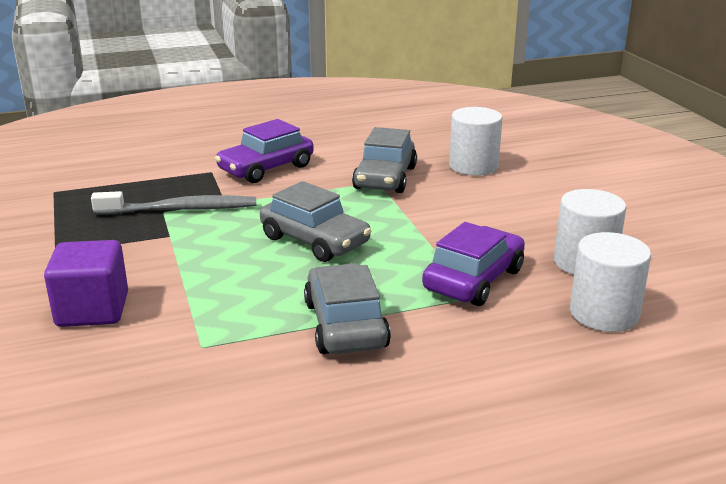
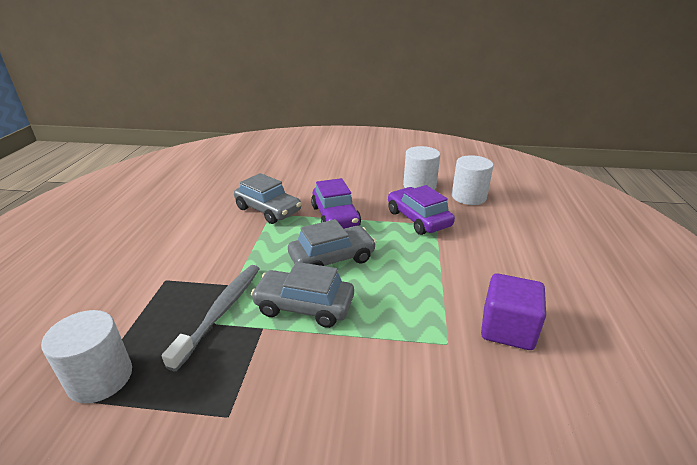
camera: 65 degrees left, 5 degrees up
purple cube [44,240,128,327] -> purple cube moved to [481,273,546,350]
purple car [215,119,314,183] -> purple car moved to [311,178,361,229]
grey car [304,263,391,354] -> grey car moved to [251,262,354,328]
white cylinder [449,107,502,176] -> white cylinder moved to [41,310,132,404]

